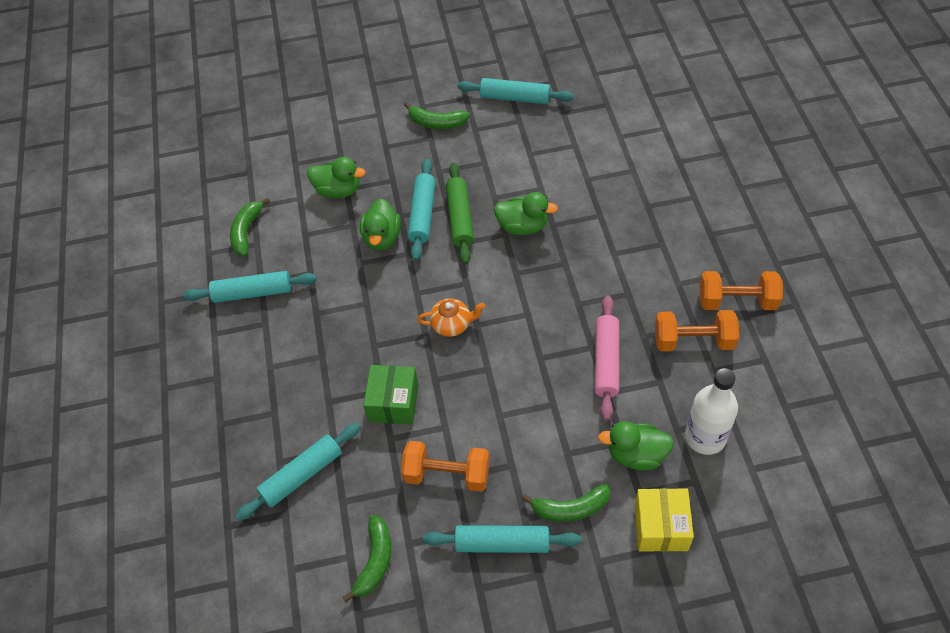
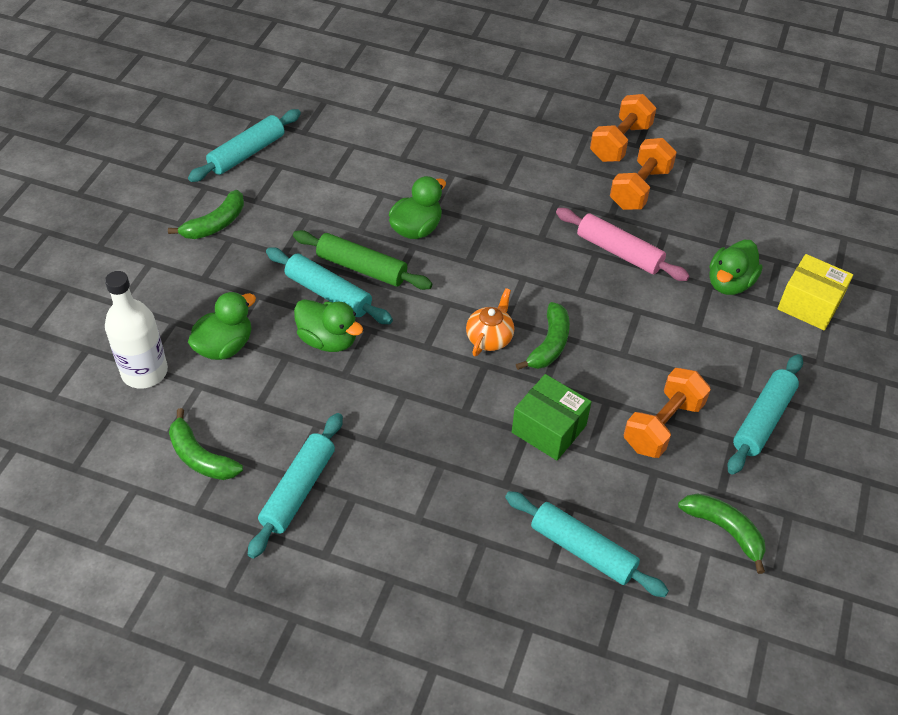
camera: 65 degrees left, 5 degrees down
turquoise rolling pin [235,423,361,521] -> turquoise rolling pin turned 45 degrees counterclockwise [505,491,669,597]
green banana [522,483,610,522] -> green banana moved to [516,302,570,370]
white bottle [685,368,738,455] -> white bottle moved to [105,271,168,389]

